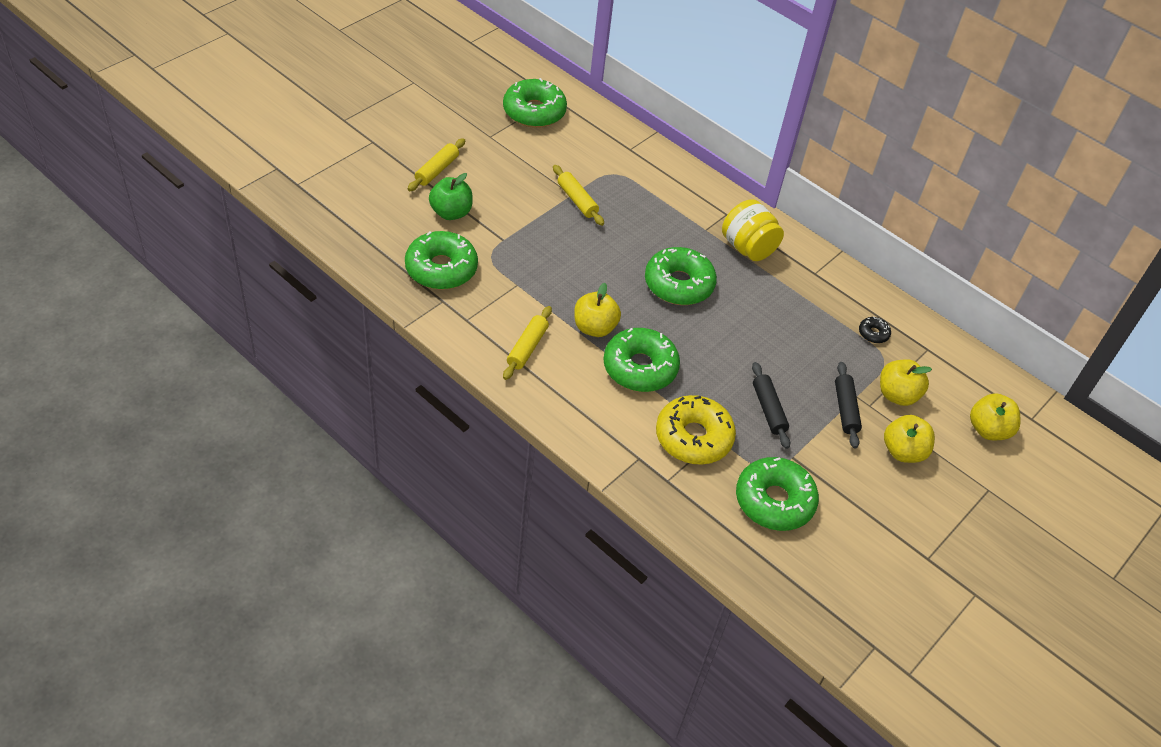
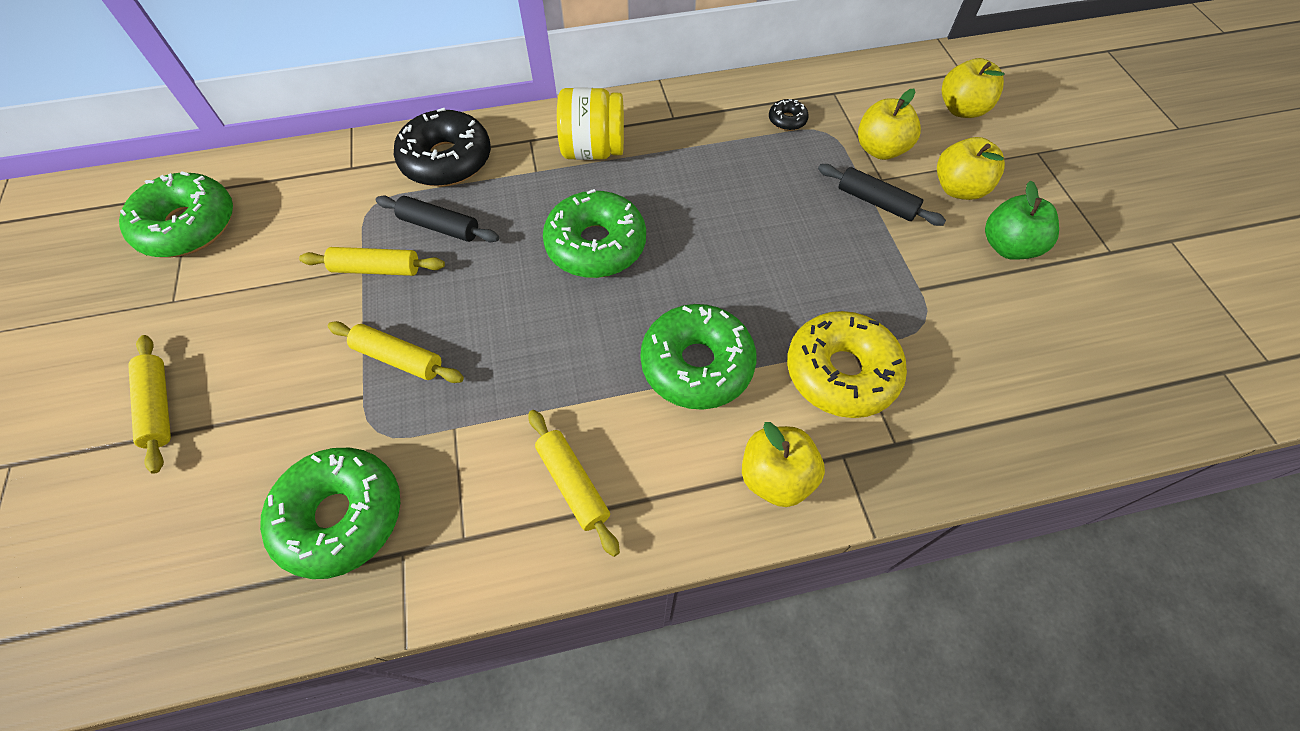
camera: 50 degrees left, 10 degrees up
green apple [429,173,473,220] -> green apple moved to [985,180,1059,260]
yellow apple [574,283,621,337] -> yellow apple moved to [742,422,825,507]
green donut [736,457,819,531] -> none
black rolling pin [752,362,790,449] -> black rolling pin moved to [376,195,499,242]
none -> yellow rolling pin [328,321,464,383]
none -> black donut [394,108,491,187]

